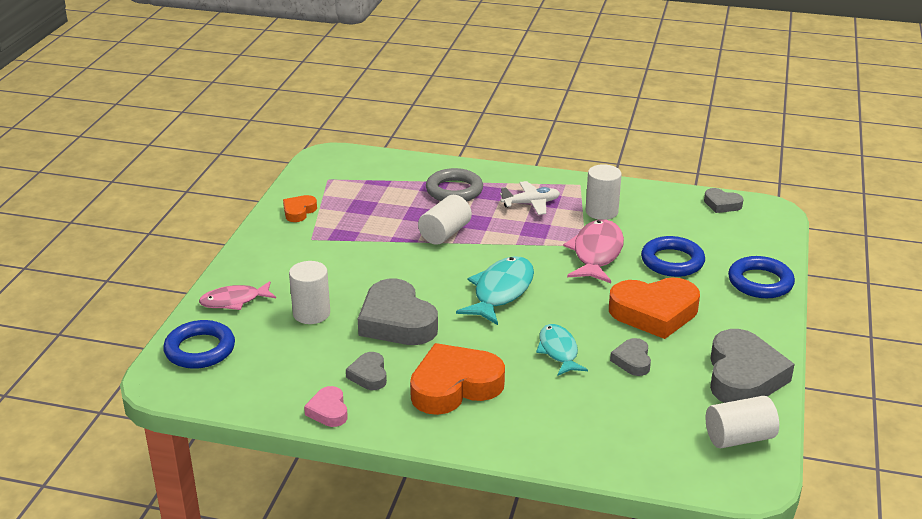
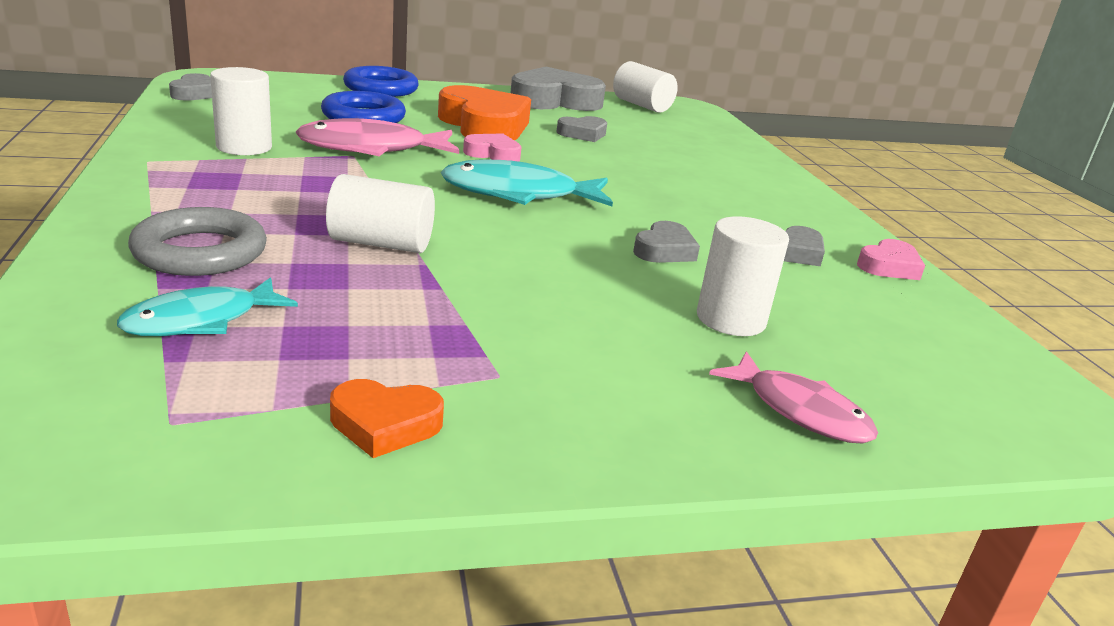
camera: 120 degrees left, 5 degrees down
blue ring [163,320,235,369] -> none
grey heart [358,279,438,345] -> grey heart [633,221,700,263], size x0.50
orange heart [410,343,505,415] -> none
white plane [500,181,560,215] -> none
turquoise fish [536,324,588,376] -> turquoise fish moved to [117,277,298,336]
none -> pink heart [463,133,522,162]

